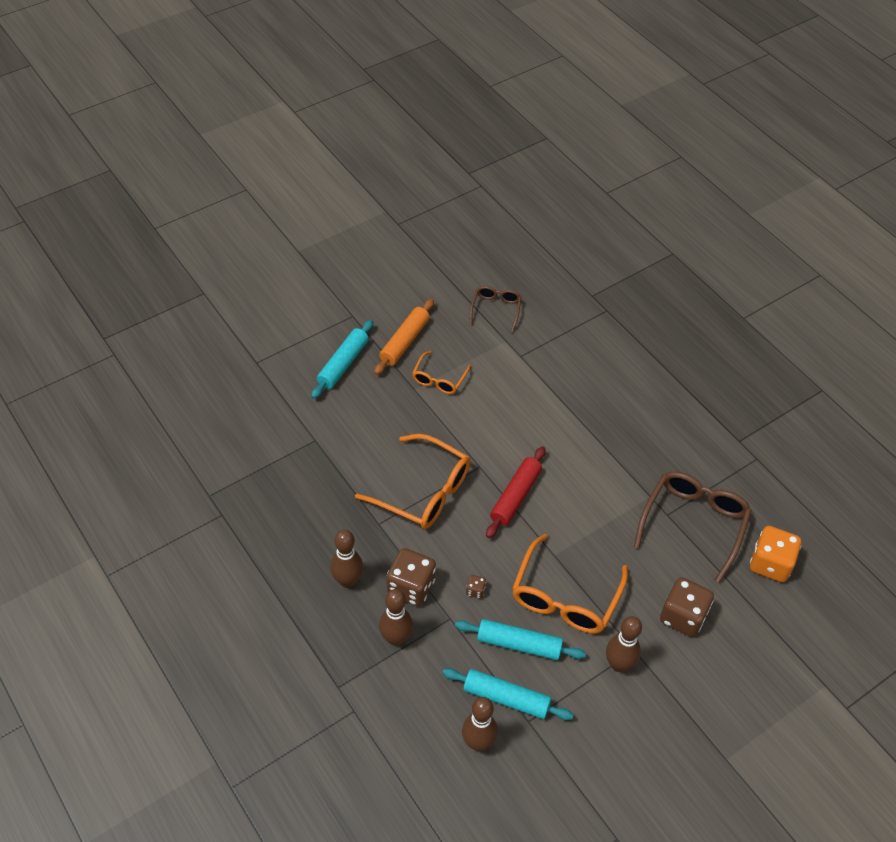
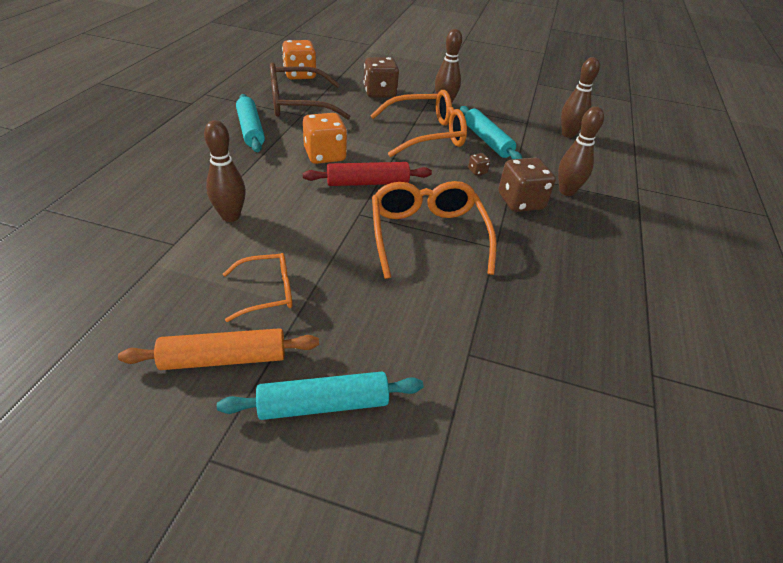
camera: 130 degrees left, 10 degrees down
brown bowling pin [330,530,363,588] -> brown bowling pin moved to [204,120,246,222]
turquoise rolling pin [442,668,573,720] -> turquoise rolling pin moved to [236,94,265,152]
brown glasses [470,286,521,333] -> none
none -> orange dice [303,113,347,164]

